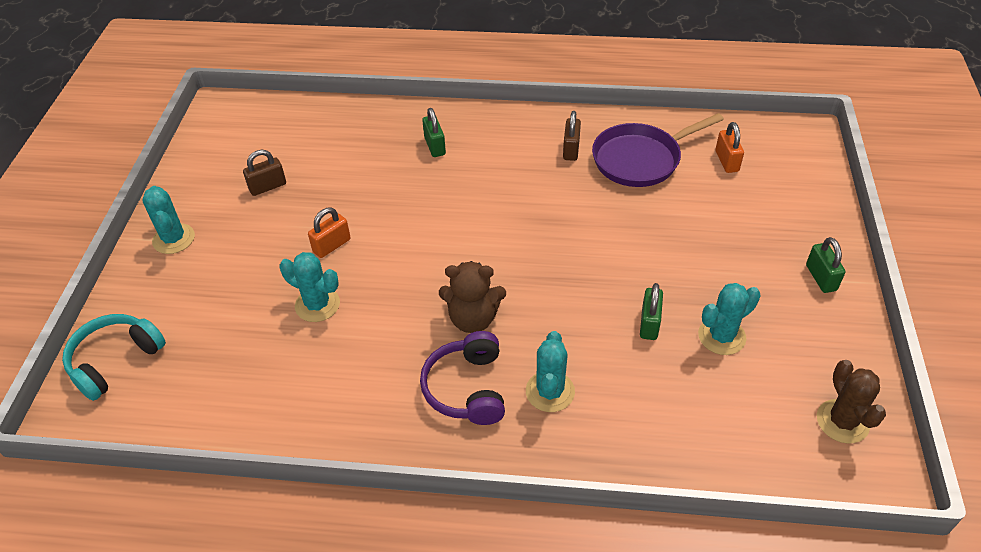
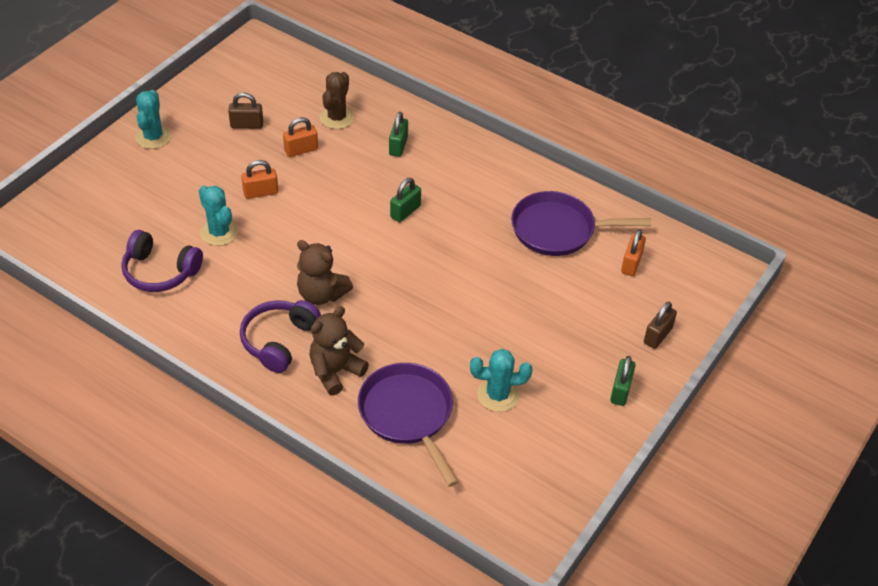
camera: 25 degrees right, 0 degrees up
turquoise headphones [62,314,166,401] -> none
turquoise cactus [526,331,575,412] -> brown teddy bear [309,306,369,396]
brown padlock [563,111,581,161] -> brown padlock moved to [644,302,677,349]
green padlock [640,283,663,340] -> green padlock moved to [390,178,421,222]
brown cactus [817,360,886,444] -> brown cactus moved to [320,72,354,129]
none -> purple headphones [121,230,203,292]
none -> orange padlock [283,117,318,157]
none -> purple pan [358,363,459,487]

